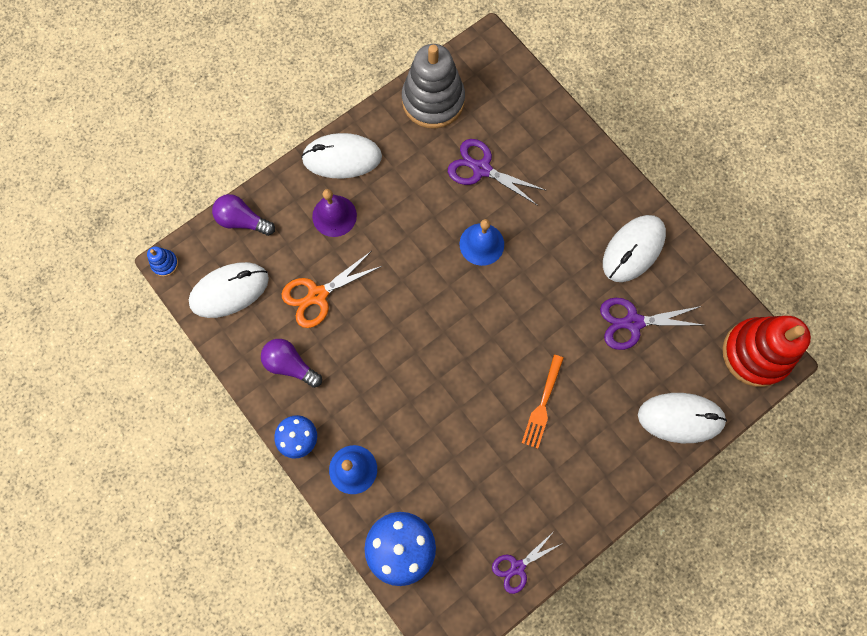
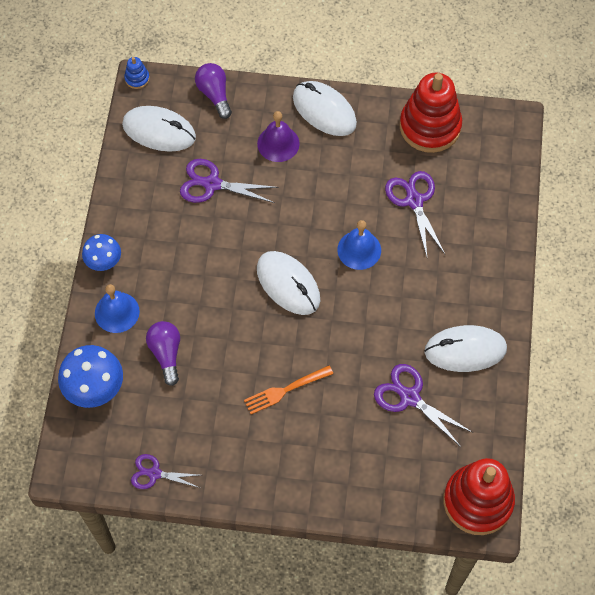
camera: 45 degrees right, 10 degrees down
purple light bulb [261,339,322,388] -> purple light bulb moved to [146,321,180,386]
orange scissors [281,252,382,328] -> purple scissors [180,159,279,203]
grey stacking toy [402,44,465,129] -> red stacking toy [400,73,462,153]
white mouse [638,393,727,443] -> white mouse moved to [257,251,320,315]

